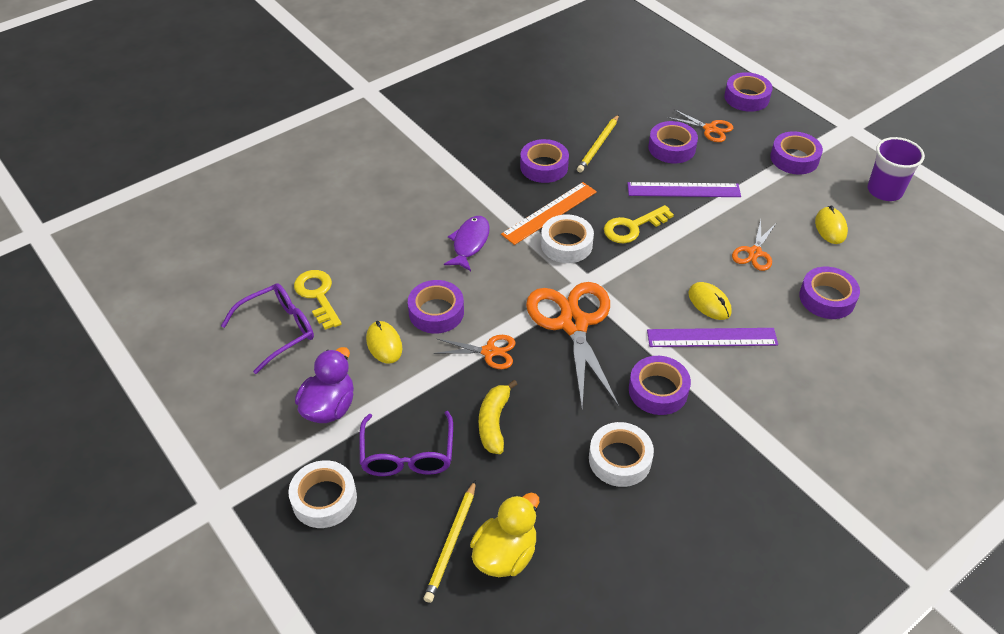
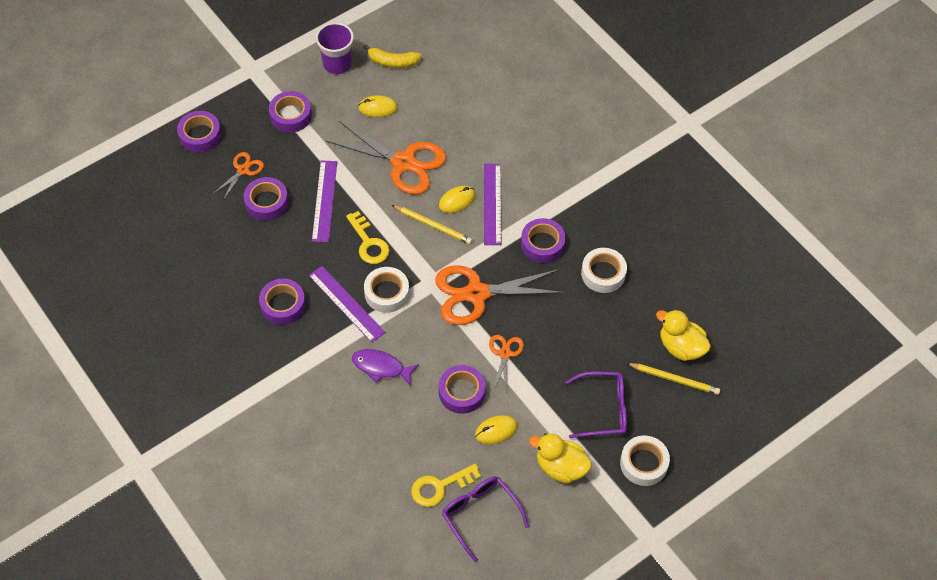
camera: 90 degrees left, 10 degrees up
purple duck [295,347,354,423] -> yellow duck [529,433,592,484]
yellow banana [479,380,517,454] -> yellow banana moved to [364,45,422,68]
orange ruler [501,182,597,245] -> purple ruler [308,266,385,343]
yellow pencil [577,115,619,173] -> yellow pencil moved to [392,205,472,244]
orange scissors [732,220,777,271] -> orange scissors [326,121,446,195], size x2.02
purple tape [799,267,860,319] -> none

